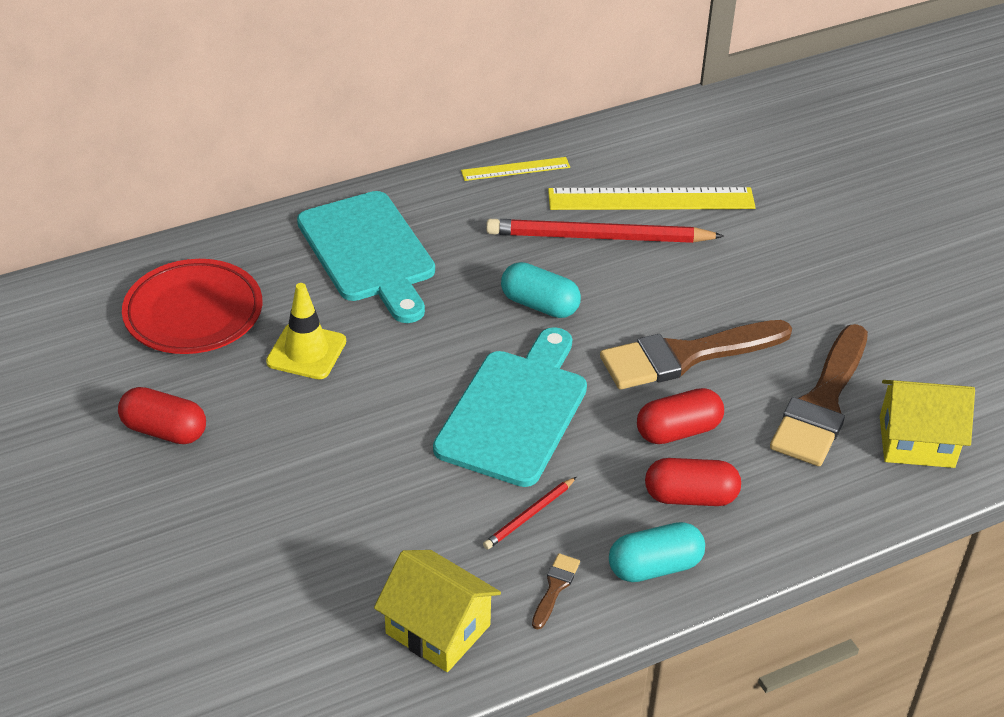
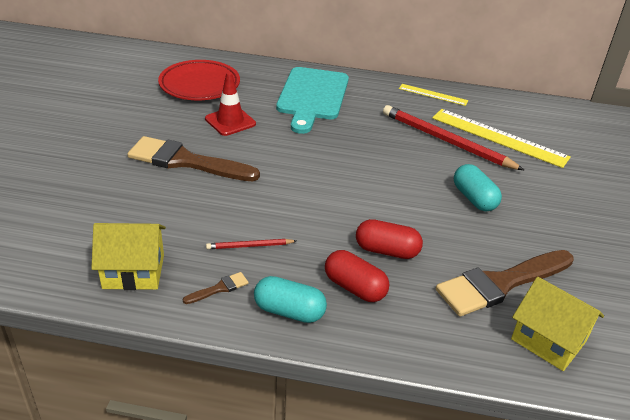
camera: 35 degrees right, 5 degrees down
red capsule [118,387,206,444] -> none
yellow traffic cone [266,283,346,379] -> red traffic cone [205,72,256,136]
yellow house [374,550,501,672] -> yellow house turned 75 degrees counterclockwise [91,223,166,290]
turquoise cutting board [433,327,587,487] -> none
turquoise capsule [501,262,581,318] -> turquoise capsule moved to [454,164,502,211]
brown brush [600,320,792,390] -> brown brush moved to [127,136,260,181]

